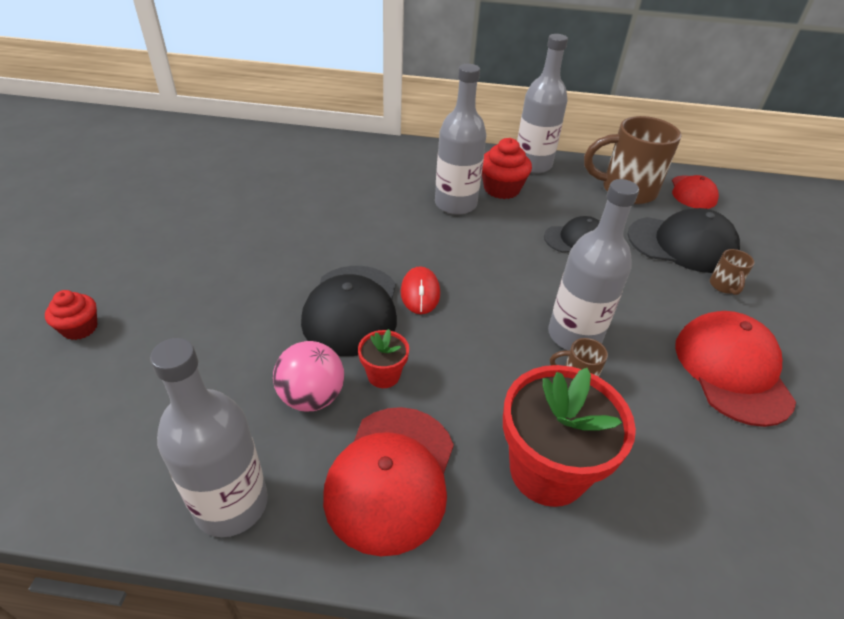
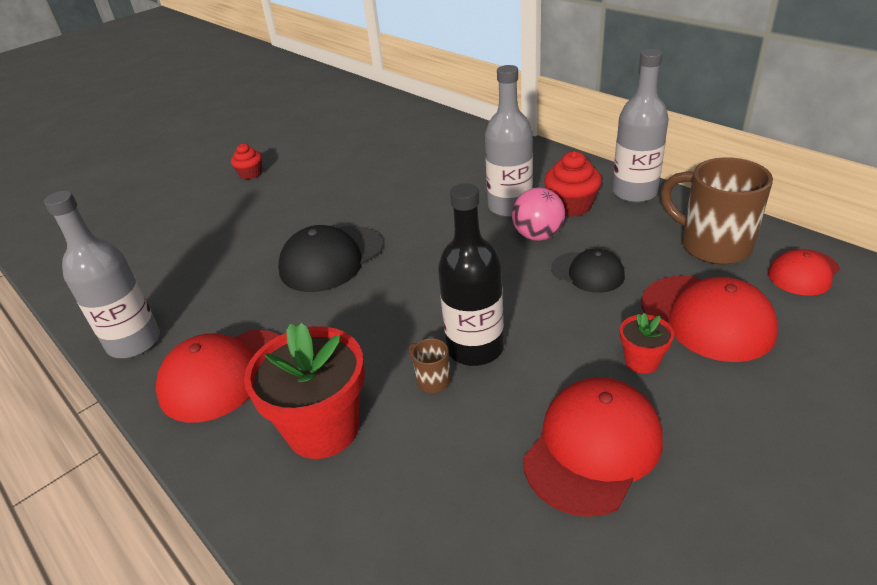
camera: 45 degrees right, 5 degrees down
red cupcake [45,290,98,340] -> red cupcake moved to [231,144,262,180]
pink ball [273,341,344,412] -> pink ball moved to [512,188,565,241]
red flower pot [358,329,409,388] -> red flower pot moved to [620,313,674,374]
red mouse [401,266,440,314] -> none
grey bottle [548,179,639,351] -> black bottle [438,183,504,366]
black cap [627,208,740,273] -> red cap [642,276,778,362]
brown mug [710,249,754,295] -> none

